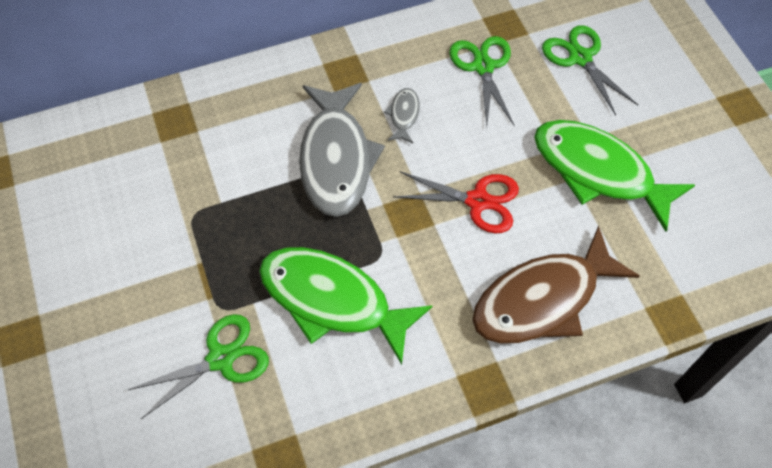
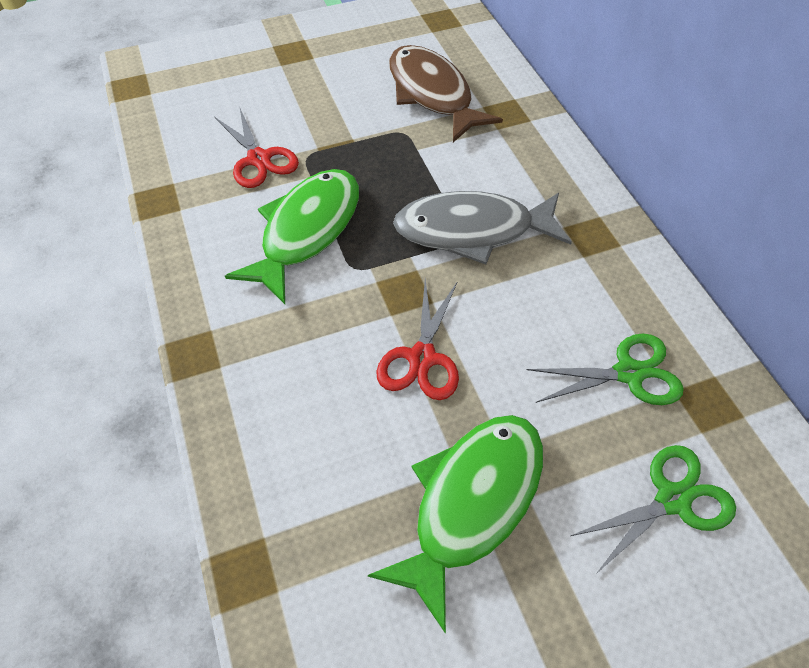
camera: 90 degrees right, 5 degrees down
green scissors [128,314,269,419] -> red scissors [215,106,299,188]
grey fish [384,88,420,143] -> none
brown fish [472,226,640,344] -> brown fish moved to [389,45,503,142]

